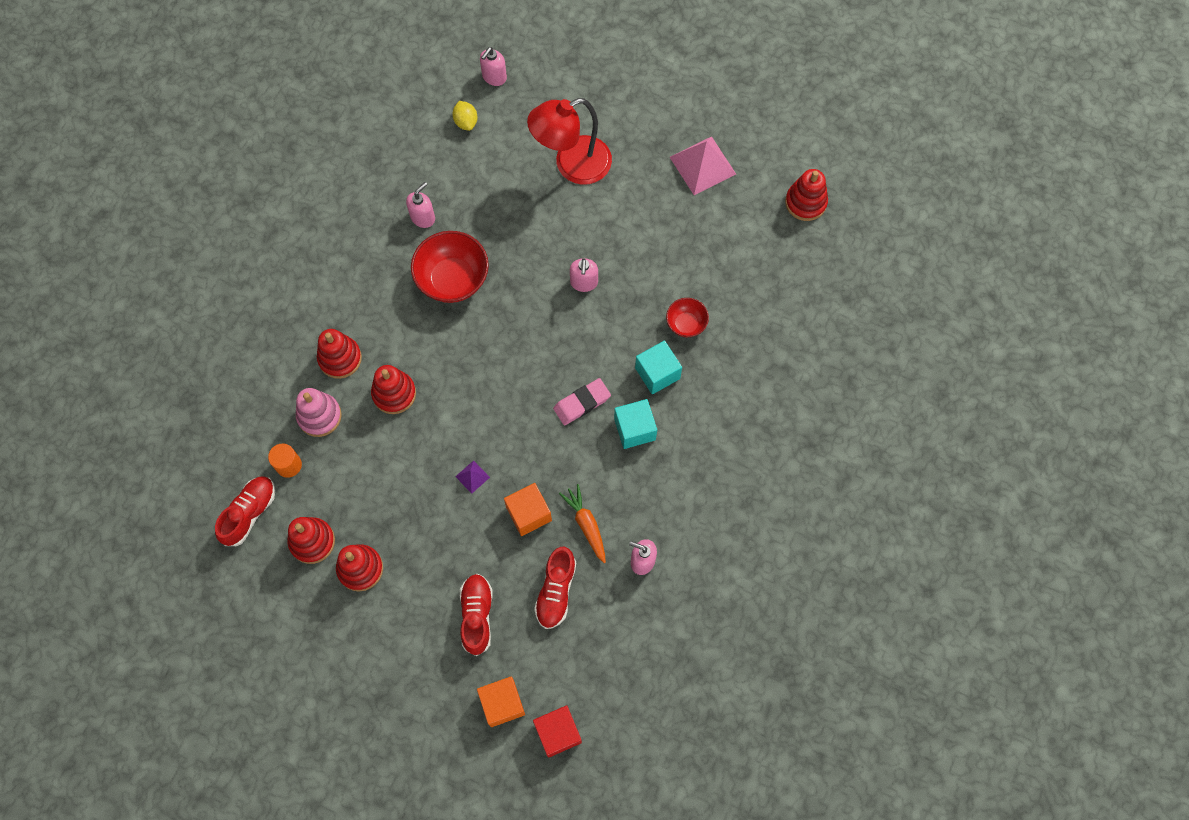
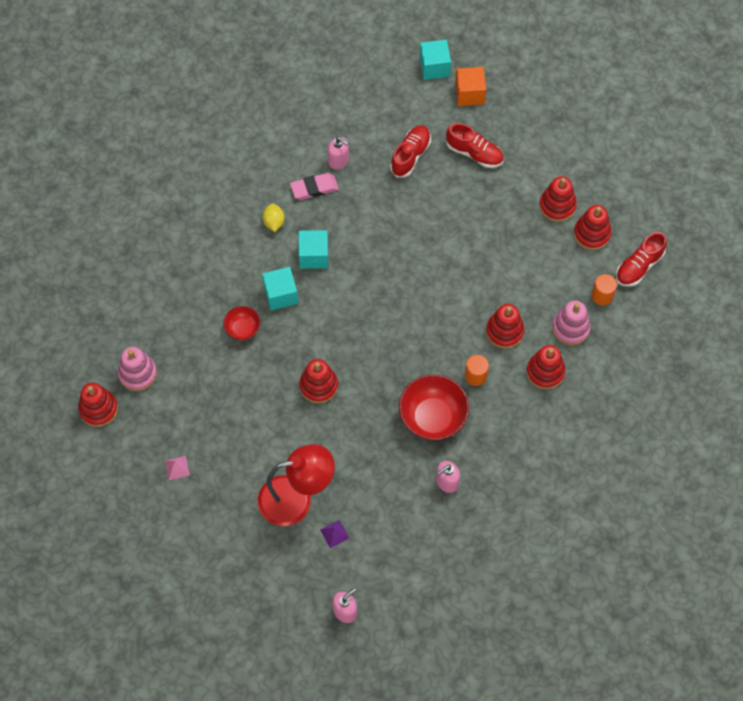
camera: 165 degrees left, 5 degrees down
yellow lemon [452,101,477,131] -> yellow lemon moved to [262,203,285,232]
purple pyramid [455,460,490,494] -> purple pyramid moved to [320,520,349,548]
red shoe [460,574,493,656] -> red shoe turned 75 degrees counterclockwise [446,123,504,168]
orange cube [504,483,552,536] -> none
red cube [533,705,582,758] -> turquoise cube [419,40,451,80]
pink eraser [553,378,611,425] -> pink eraser moved to [290,173,339,200]
orange carrot [559,484,606,563] -> none
pink soap dispenser [570,258,598,292] -> red stacking toy [299,359,338,404]
pink pyramid [670,136,736,195] -> pink pyramid [165,456,190,480], size x0.46
none -> pink stacking toy [118,347,157,391]
none -> orange cylinder [465,355,489,386]

